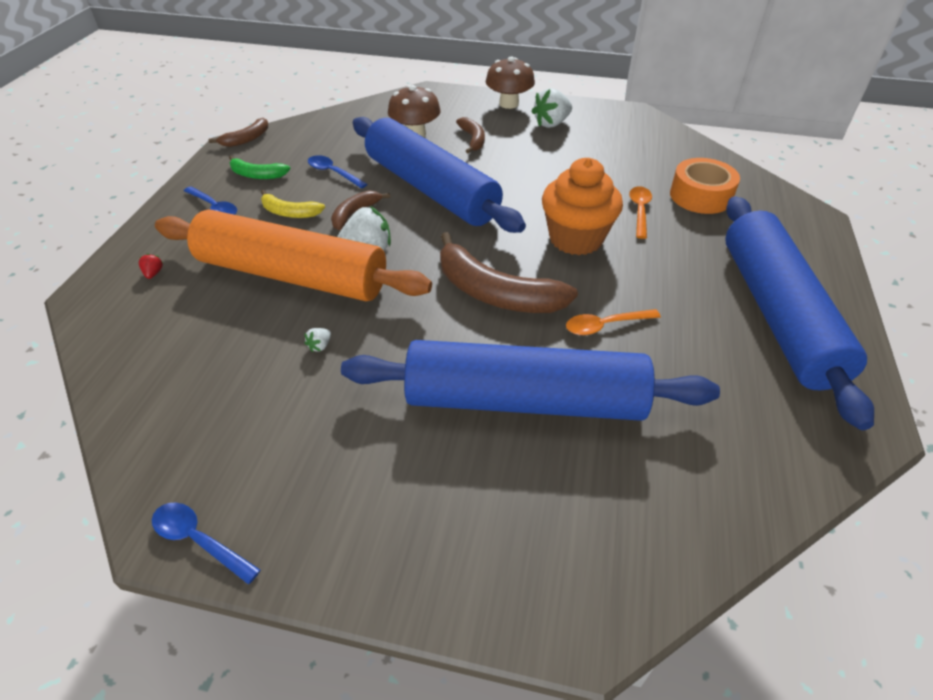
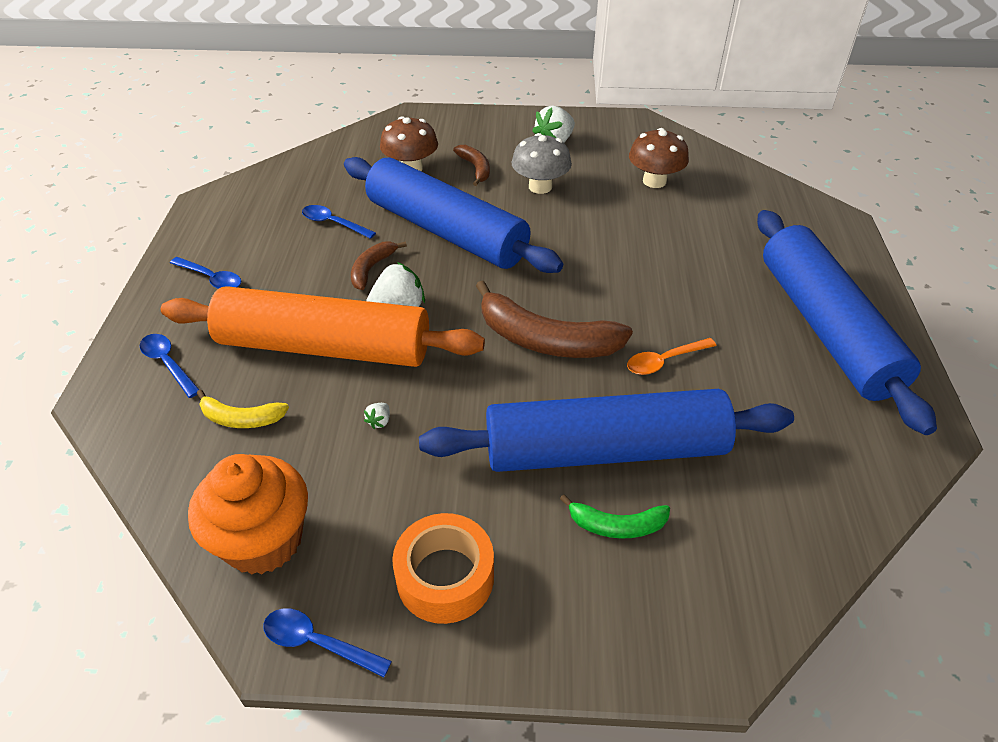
camera: 10 degrees left, 0 degrees up
red strawberry [139,253,163,279] -> blue spoon [140,334,200,398]
brown banana [208,118,268,147] -> none
green banana [229,155,291,179] -> green banana moved to [560,494,670,539]
yellow banana [261,190,325,218] -> yellow banana moved to [197,389,289,428]
brown mushroom [486,57,535,109] -> brown mushroom moved to [629,128,689,188]
orange cupcake [542,158,623,255] -> orange cupcake moved to [188,454,308,575]
orange spoon [629,186,652,239] -> none
orange tape [670,158,740,214] -> orange tape moved to [392,513,494,624]
none -> grey mushroom [512,133,572,194]

